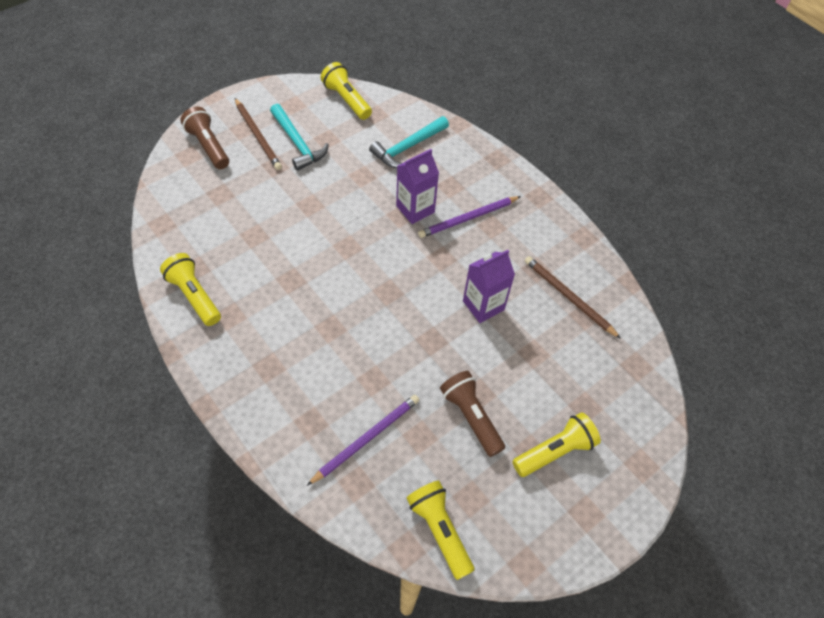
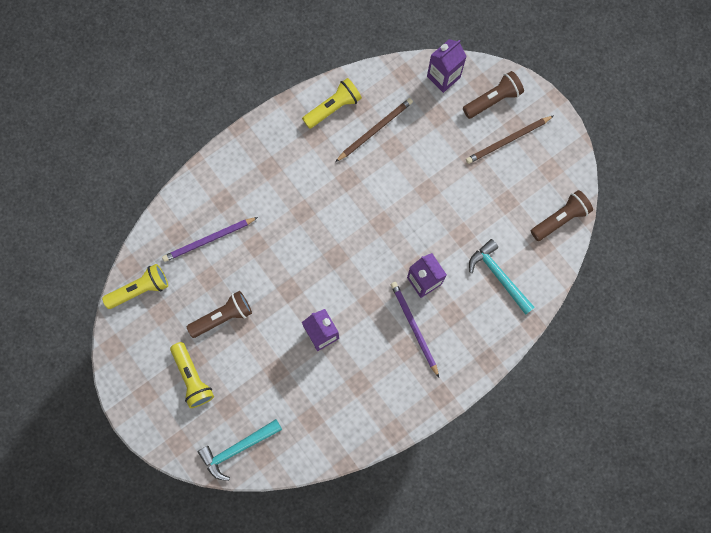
camera: 95 degrees right, 20 degrees up
turquoise hammer [270,104,329,171] -> turquoise hammer moved to [198,419,282,481]
purple pencil [307,395,419,486] -> purple pencil turned 105 degrees clockwise [162,217,258,262]
yellow flashlight [321,62,372,120] -> brown flashlight [531,190,593,241]
brown pencil [525,256,621,339] -> brown pencil moved to [335,98,413,162]
none -> purple carton [427,39,467,93]

